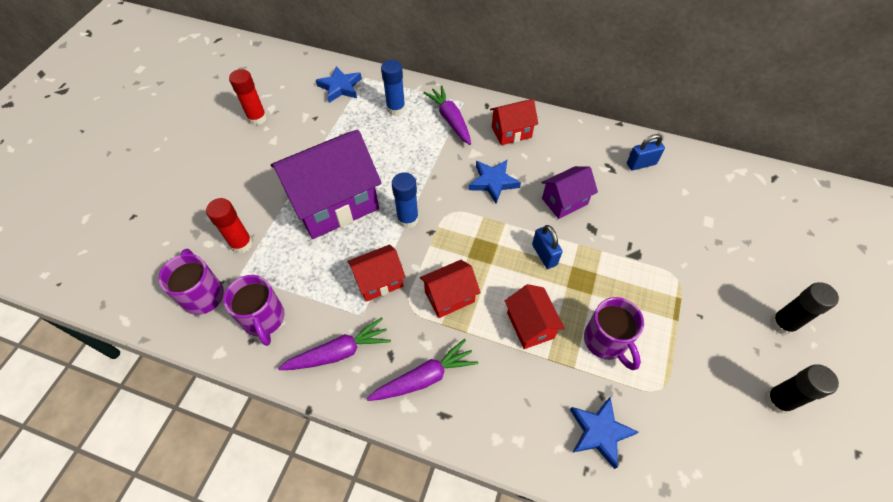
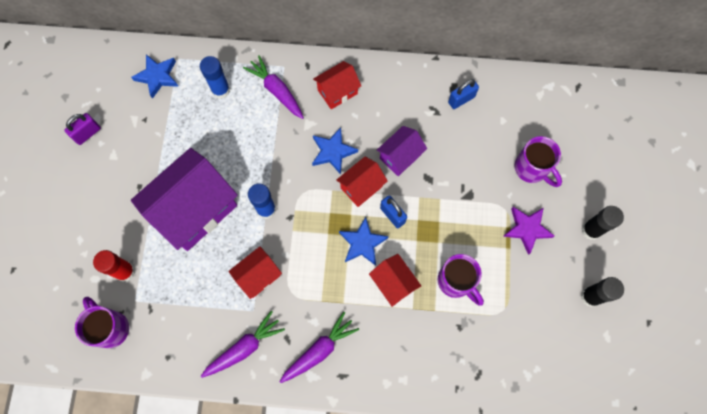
camera: 15 degrees left, 15 degrees up
purple mug [223,275,285,346] -> purple mug moved to [515,136,562,187]
red glue stick [229,69,267,125] -> purple padlock [64,113,101,145]
red house [420,260,481,318] -> red house moved to [336,157,388,207]
blue star [570,397,638,469] -> blue star moved to [339,217,389,266]
none -> purple star [503,207,554,255]

